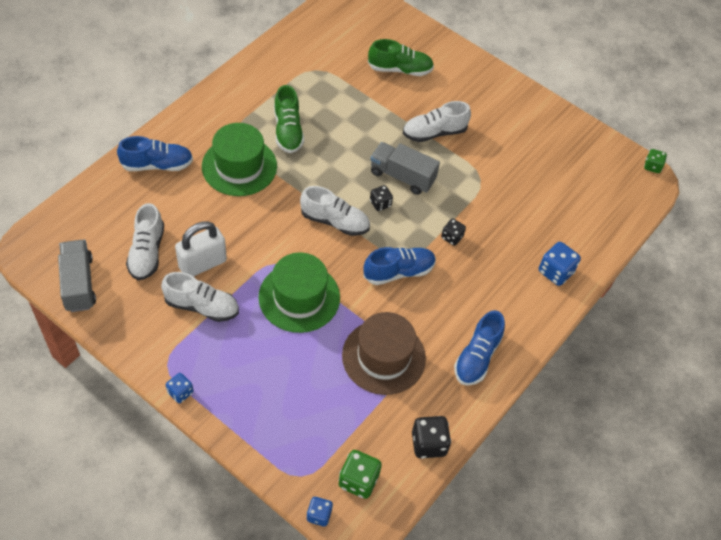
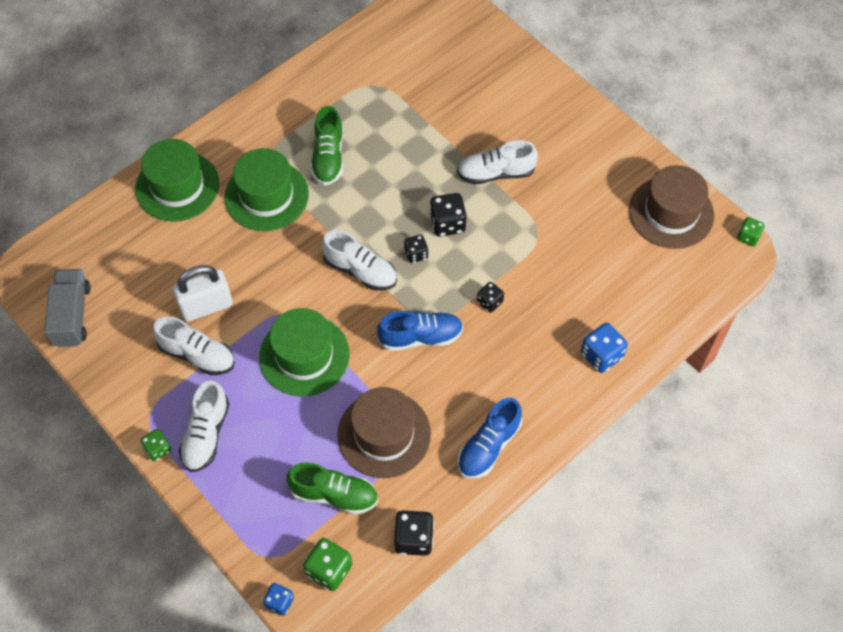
camera: 15 degrees right, 5 degrees up
blue shoe [117,136,193,171] -> green hat [135,139,219,222]
white shoe [126,203,164,280] -> white shoe moved to [179,381,230,472]
blue dice [166,373,193,403] -> green dice [140,429,171,461]
green shoe [368,39,434,76] -> green shoe moved to [287,462,378,515]
grey truck [370,142,440,195] -> black dice [429,193,467,237]
none -> brown hat [629,165,714,249]

